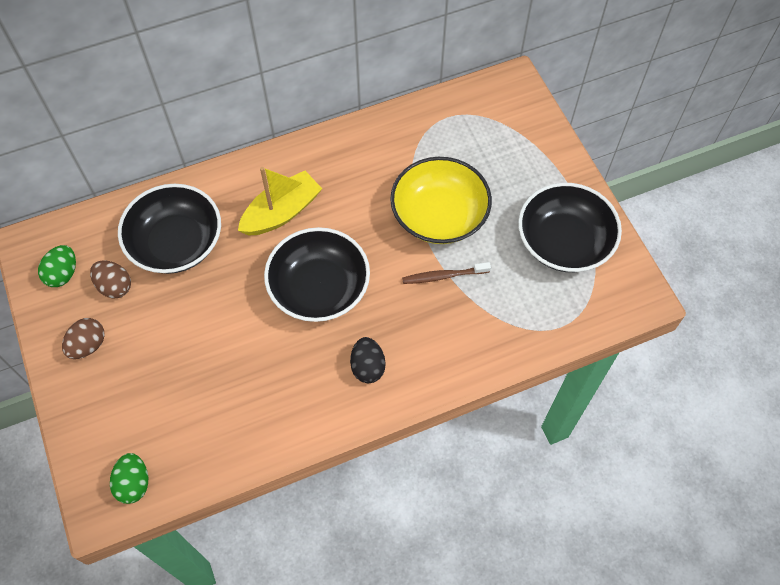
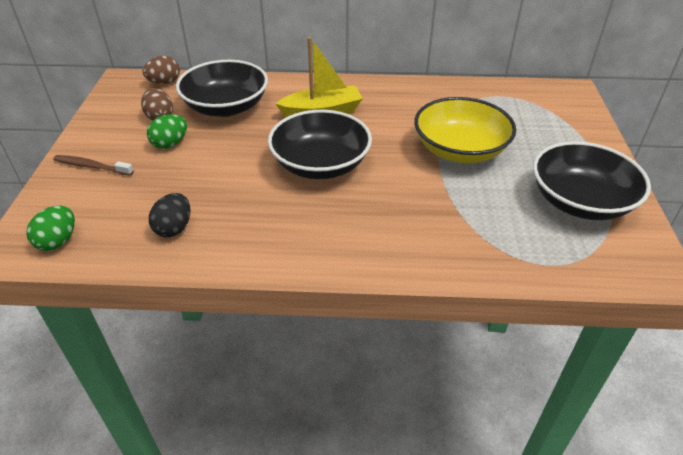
camera: 25 degrees right, 20 degrees down
green egg [38,245,76,287] -> green egg moved to [147,114,187,149]
brown egg [62,318,105,359] -> brown egg moved to [142,56,180,84]
black egg [350,337,386,383] -> black egg moved to [149,193,190,237]
brown toothbrush [402,262,491,284] -> brown toothbrush moved to [53,155,134,176]

